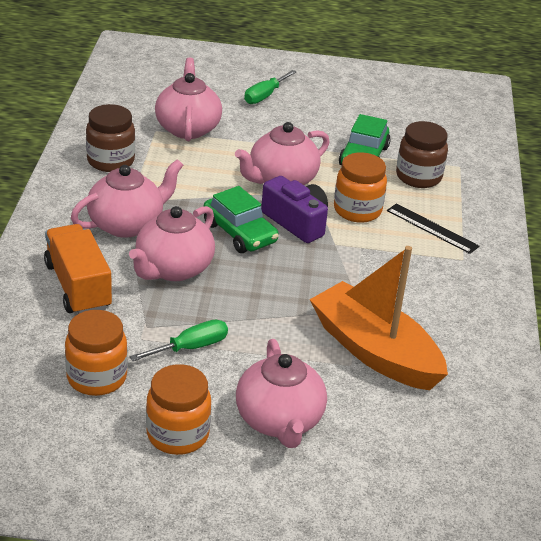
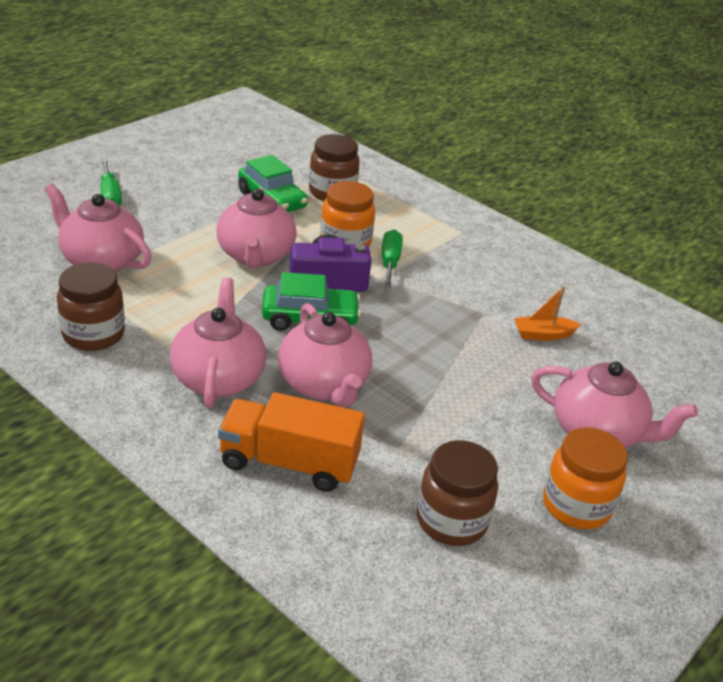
camera: 55 degrees left, 0 degrees up
orange jar [65,310,128,396] -> brown jar [417,440,498,546]
green screwdriver [130,320,228,361] -> green screwdriver moved to [382,230,403,288]
orange boat [309,246,448,390] -> orange boat [514,286,581,341], size x0.42
black ruler [387,203,479,254] -> none

